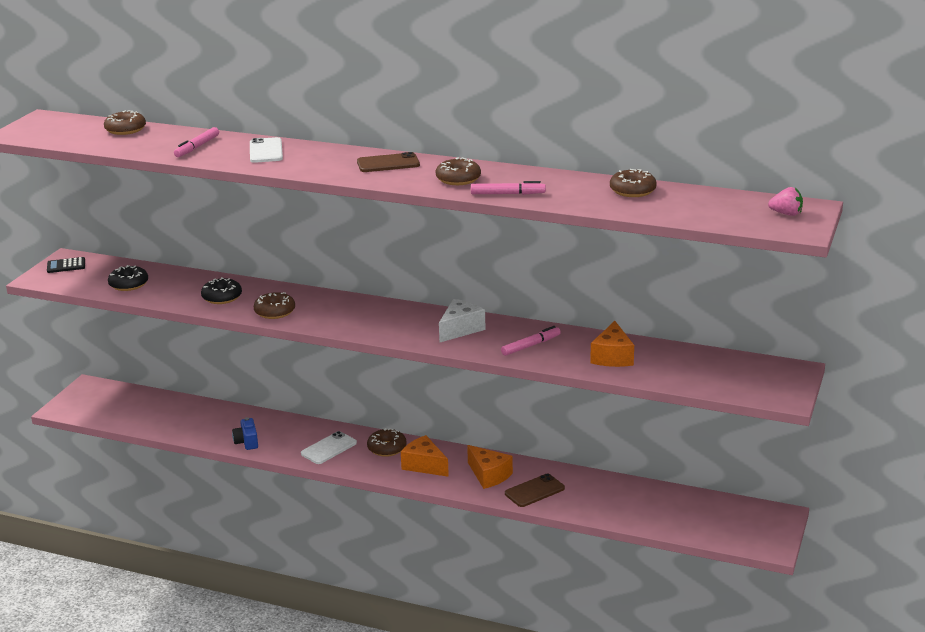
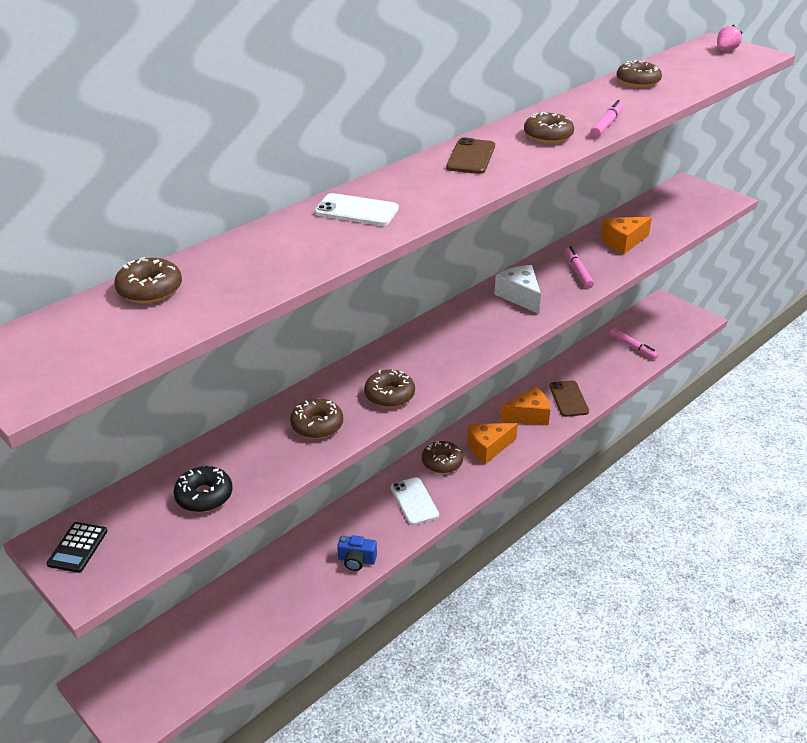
camera: 65 degrees left, 10 degrees up
pink marker [174,127,219,157] -> pink marker moved to [610,328,659,359]
black donut [201,277,242,304] -> brown donut [290,398,343,439]
orange cheese [590,321,634,367] -> orange cheese turned 120 degrees clockwise [601,217,652,254]

